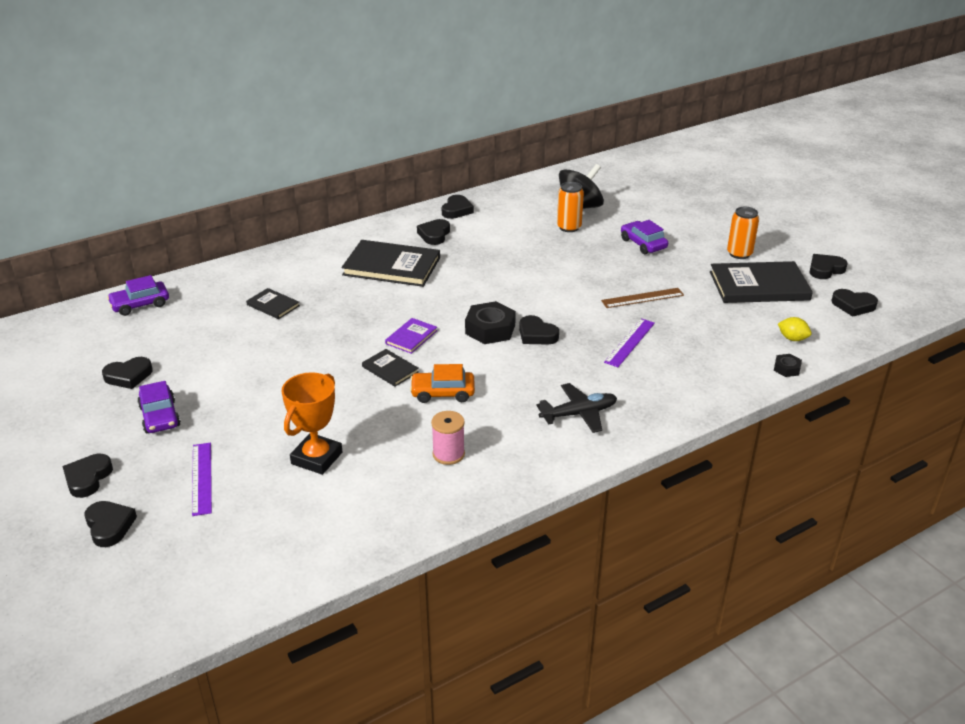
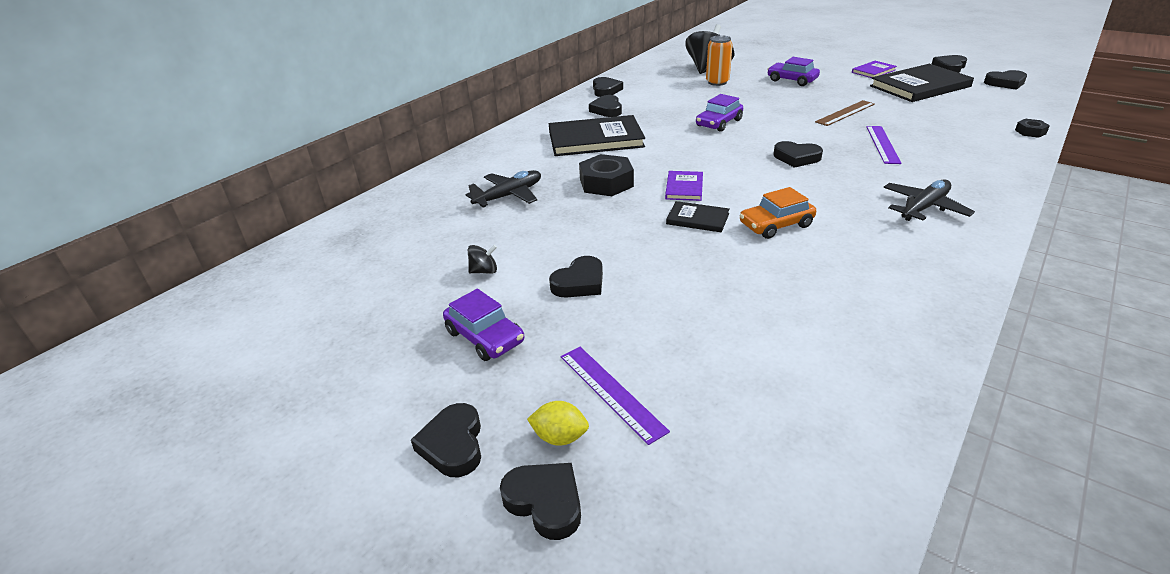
camera: 20 degrees left, 0 degrees up
black heart [102,357,153,389] -> black heart moved to [549,256,603,297]
purple car [107,275,169,316] -> purple car moved to [696,94,743,132]
black book [246,288,300,319] -> black plane [466,170,541,207]
orange trophy [282,372,342,475] -> none
pink spool [431,411,465,465] -> none
black nut [465,301,516,344] -> black nut moved to [579,154,634,196]
orange can [727,207,759,259] -> purple book [852,61,897,78]
yellow lemon [778,317,812,341] -> yellow lemon moved to [527,401,589,446]
none -> black spinning top [468,245,497,274]

